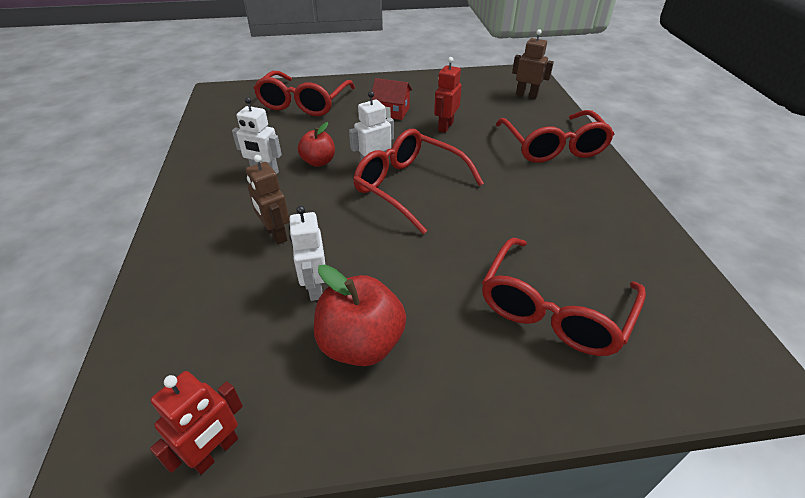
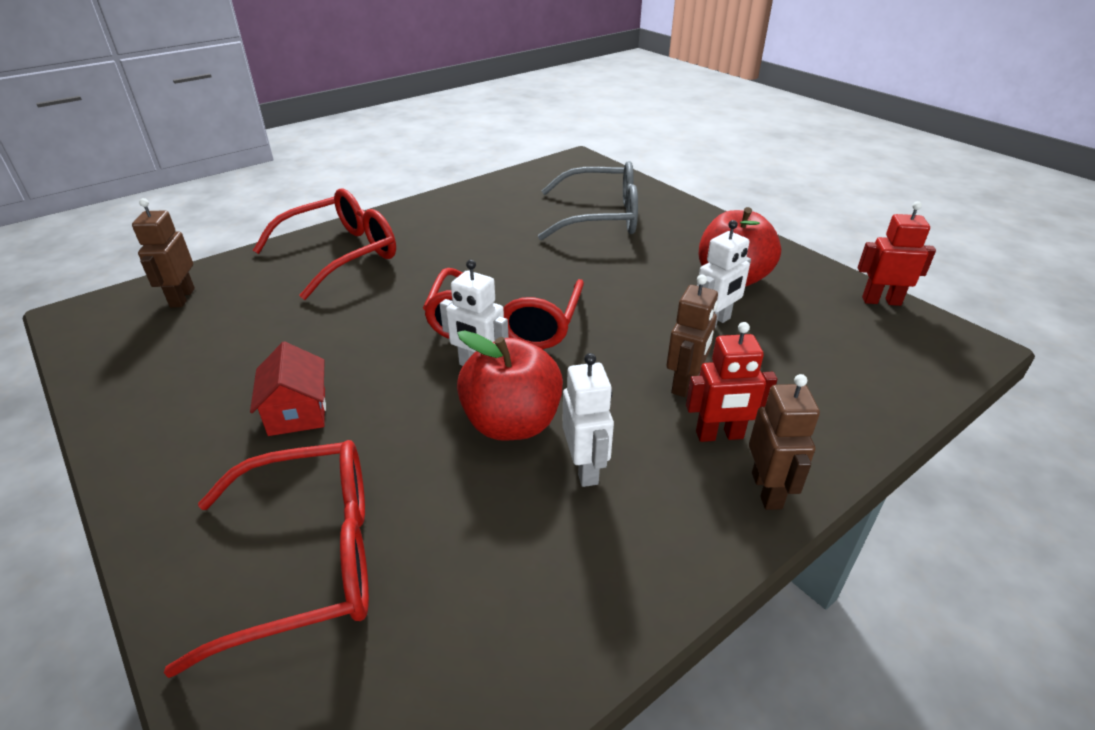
camera: 120 degrees left, 5 degrees down
red apple [298,122,335,167] -> red apple [457,330,563,441], size x1.61
red robot [434,57,462,133] -> red robot moved to [686,322,777,442]
red glasses [482,238,646,356] -> grey glasses [538,161,638,240]
none -> brown robot [749,374,820,510]

